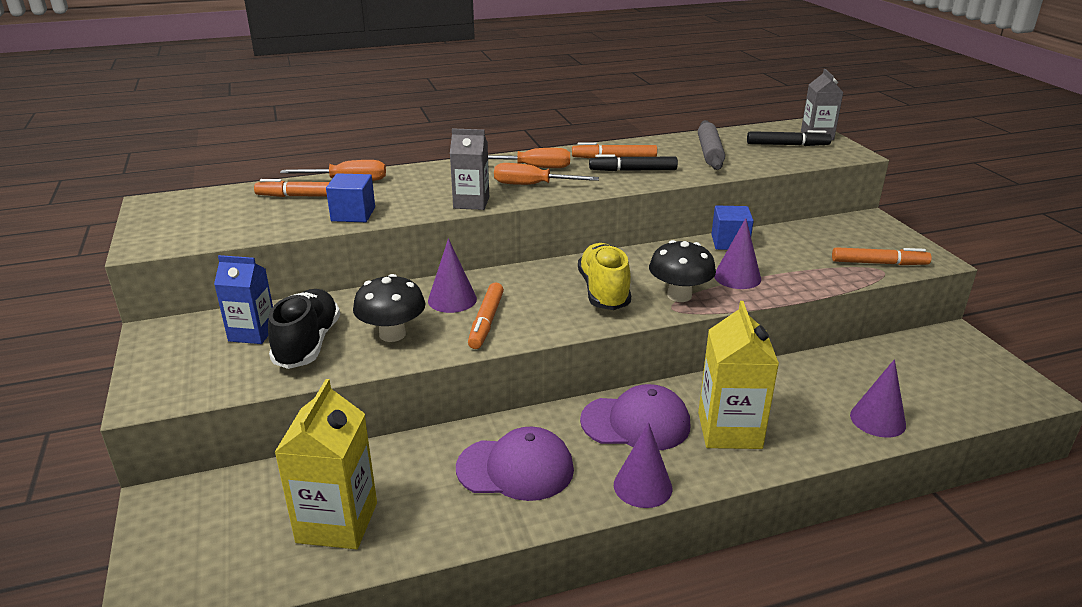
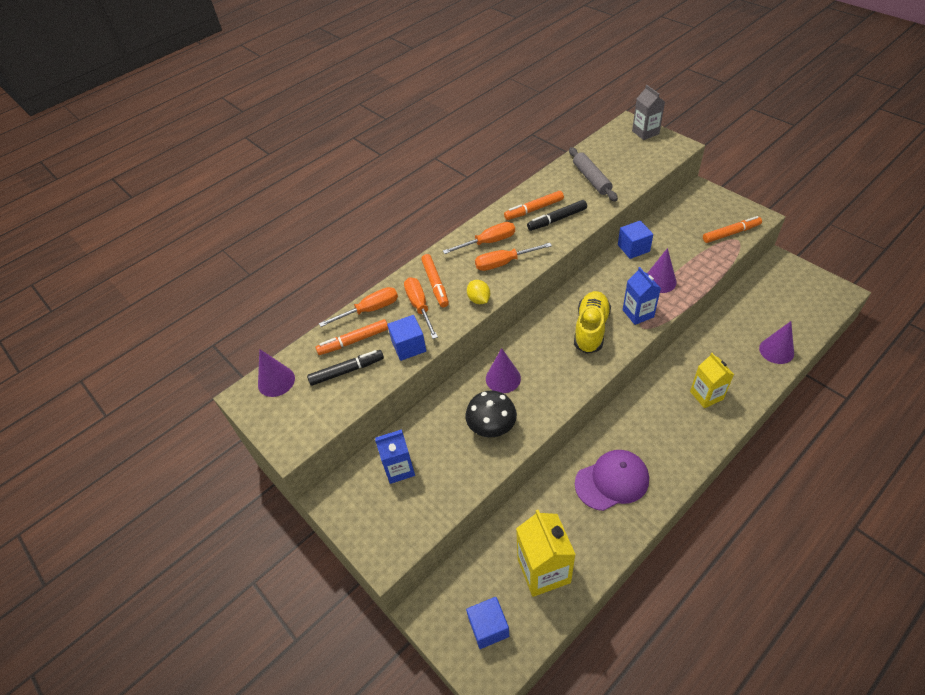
camera: 20 degrees left, 20 degrees up
black shoe [268,289,340,369] -> none
grey carton [450,128,489,210] -> yellow lemon [467,280,490,304]
orange marker [468,283,504,349] -> orange marker moved to [421,254,449,307]
yellow shoe [578,243,631,310] -> yellow shoe turned 45 degrees clockwise [574,291,611,354]
purple cap [580,384,690,450] -> none
purple cone [614,422,672,508] -> purple cone moved to [258,349,295,397]
black mushroom [649,240,716,302] -> blue carton [623,267,661,325]
yellow carton [698,301,779,449] -> yellow carton [690,353,734,408], size x0.66
black marker [747,130,832,146] -> black marker moved to [307,350,384,386]
none -> orange screwdriver [404,277,438,339]
none -> blue cube [466,597,509,649]

